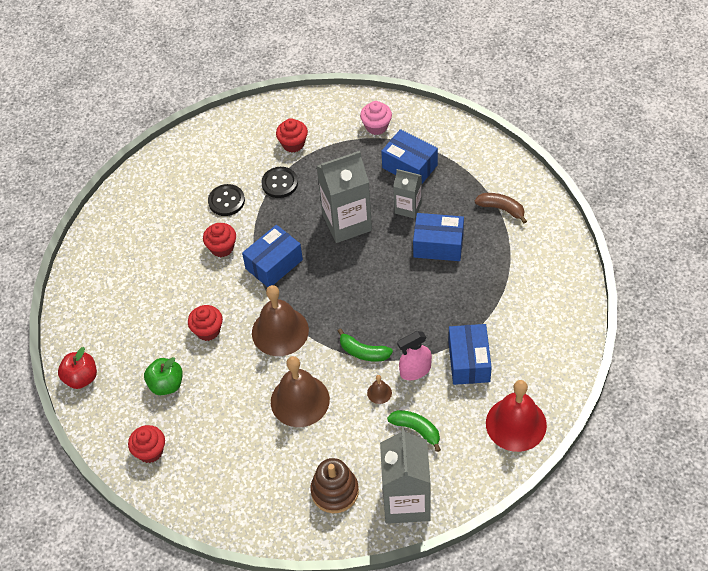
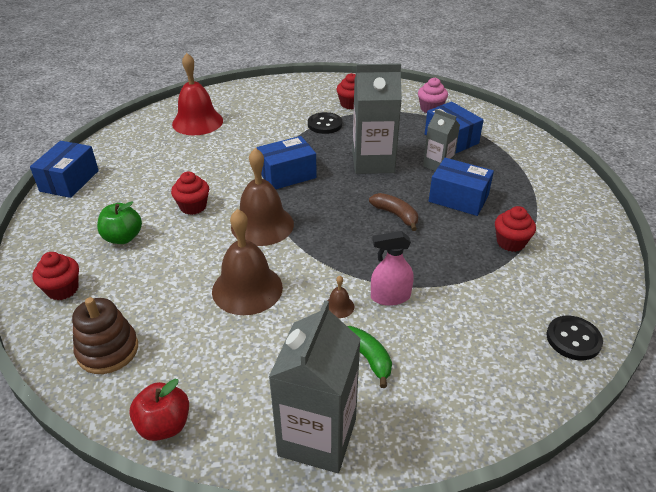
camera: 15 degrees right, 15 degrees down
red apple [58,347,97,389] -> red apple moved to [129,379,189,441]
red cupcake [203,223,236,257] -> red cupcake moved to [495,206,536,252]
black button [208,184,245,216] -> black button moved to [547,316,603,360]
brown stacking toy [310,458,359,513] -> brown stacking toy moved to [72,297,138,374]
green banana [338,328,393,361] -> none
blue box [449,324,492,385] -> blue box moved to [30,141,99,198]
brown banana [475,193,527,224] -> brown banana moved to [369,193,418,231]
red bell [486,380,547,452] -> red bell moved to [172,53,223,135]

